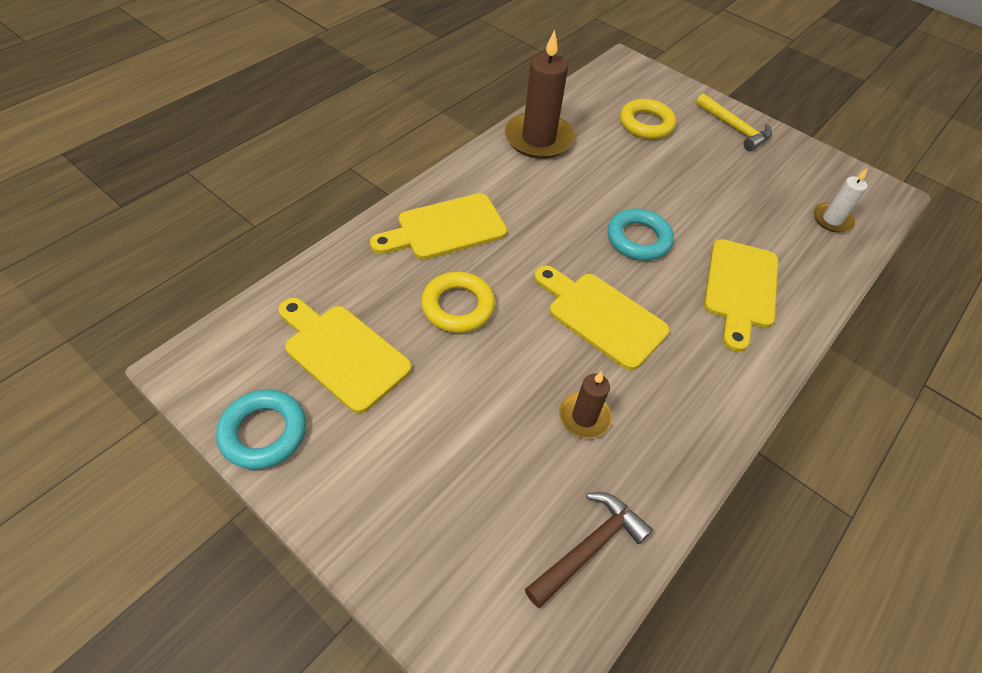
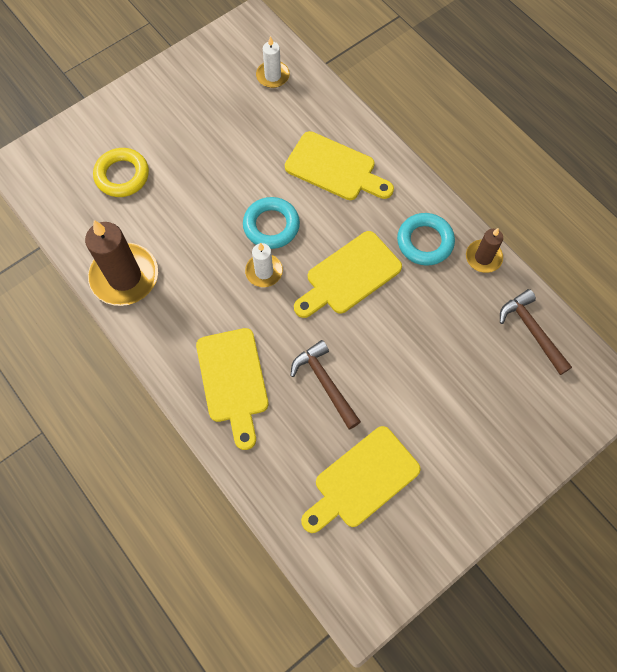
camera: 75 degrees left, 15 degrees up
turquoise ring [216,390,306,469] -> turquoise ring moved to [397,213,455,266]
yellow ring [421,272,495,333] -> brown hammer [291,340,361,430]
brown candle [559,371,612,438] -> brown candle moved to [466,228,503,273]
yellow hammer [696,93,772,151] -> none
none -> white candle [245,243,283,287]

